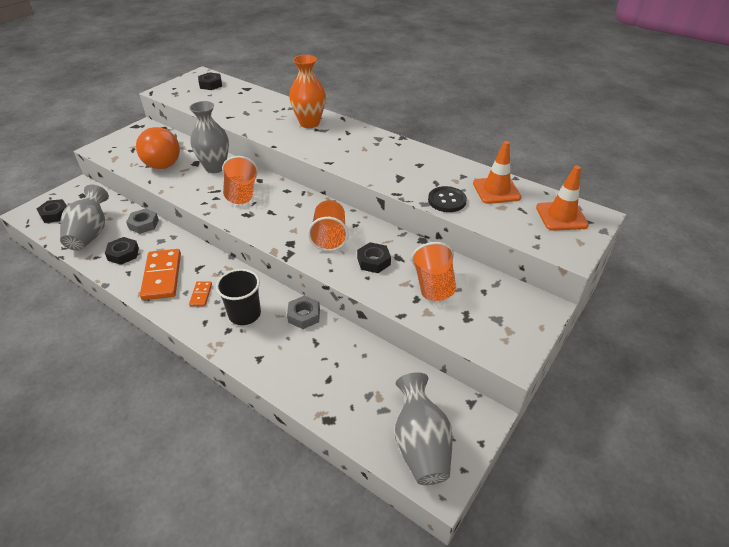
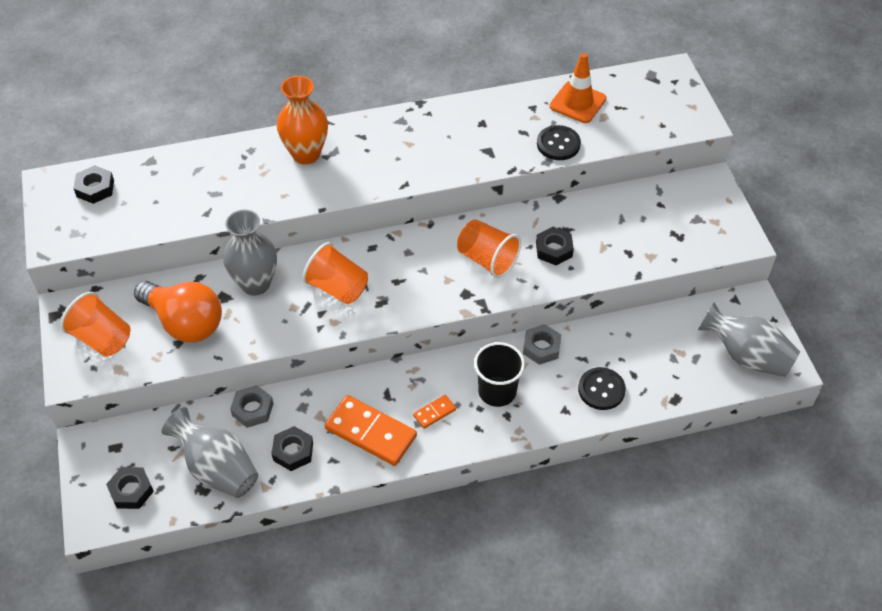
camera: 50 degrees left, 10 degrees up
orange domino [189,281,212,306] -> orange domino turned 75 degrees counterclockwise [413,395,456,429]
orange cup [411,242,456,301] -> orange cup moved to [60,292,131,357]
orange traffic cone [536,165,589,231] -> none
none -> black button [578,367,626,410]

